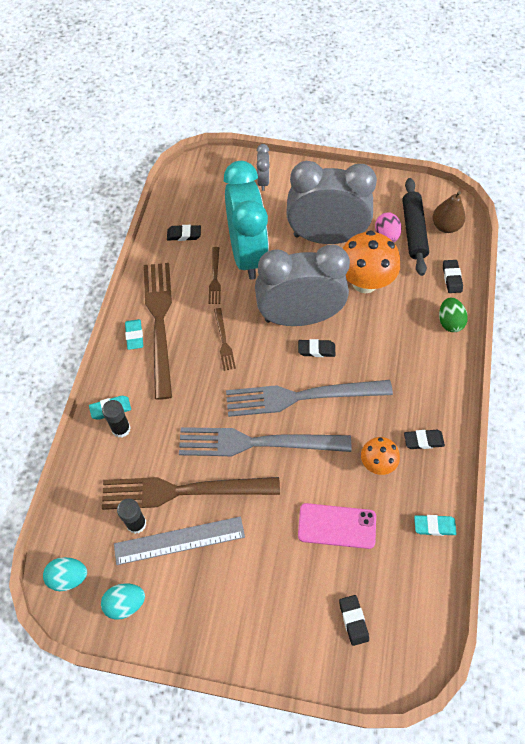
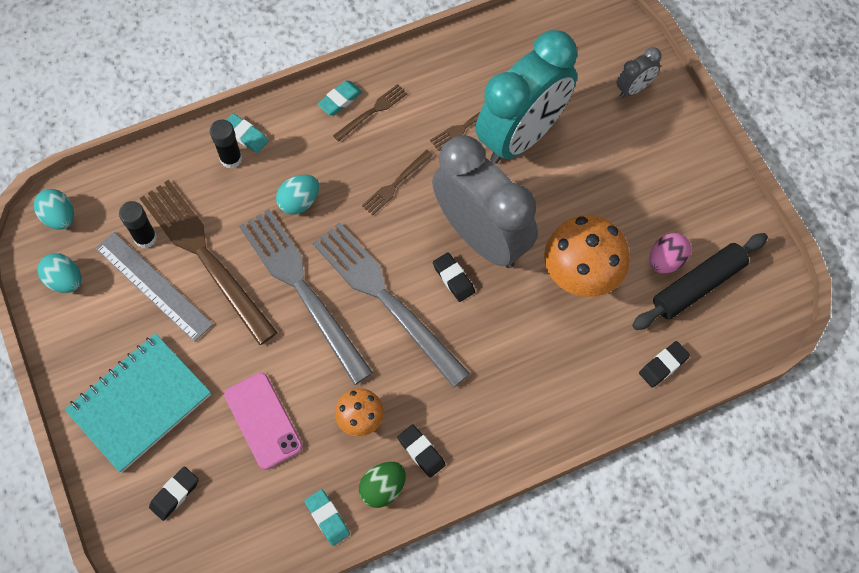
camera: 55 degrees right, 5 degrees up
brown fork [144,263,172,400] -> brown fork [333,84,407,142], size x0.45
black eraser [167,225,201,241] -> none
grey clock [286,161,377,244] -> none
brown pear [433,191,465,233] -> none
green egg [439,298,468,332] -> green egg moved to [359,462,406,508]
none -> turquoise notebook [65,333,211,473]
none -> turquoise egg [276,175,319,215]

